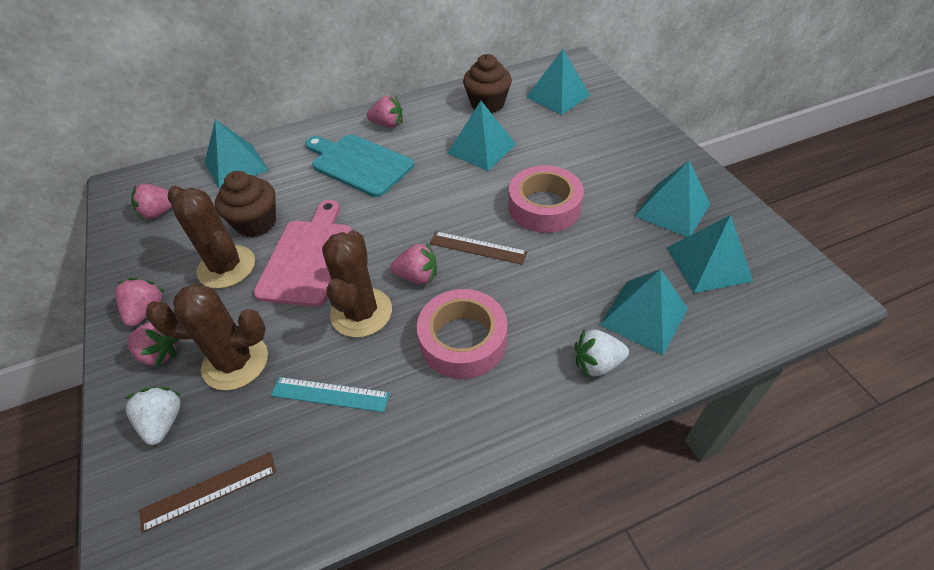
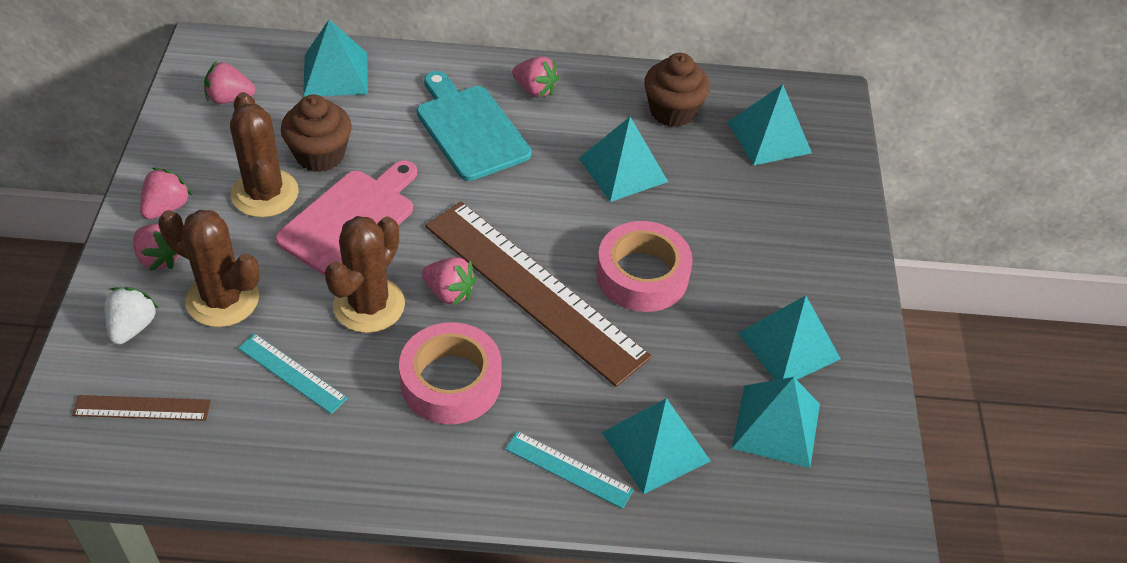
camera: 20 degrees right, 0 degrees up
brown ruler [430,231,527,265] -> brown ruler [425,202,652,387], size x2.29
white strawberry [575,330,629,378] -> turquoise ruler [505,431,634,509]

